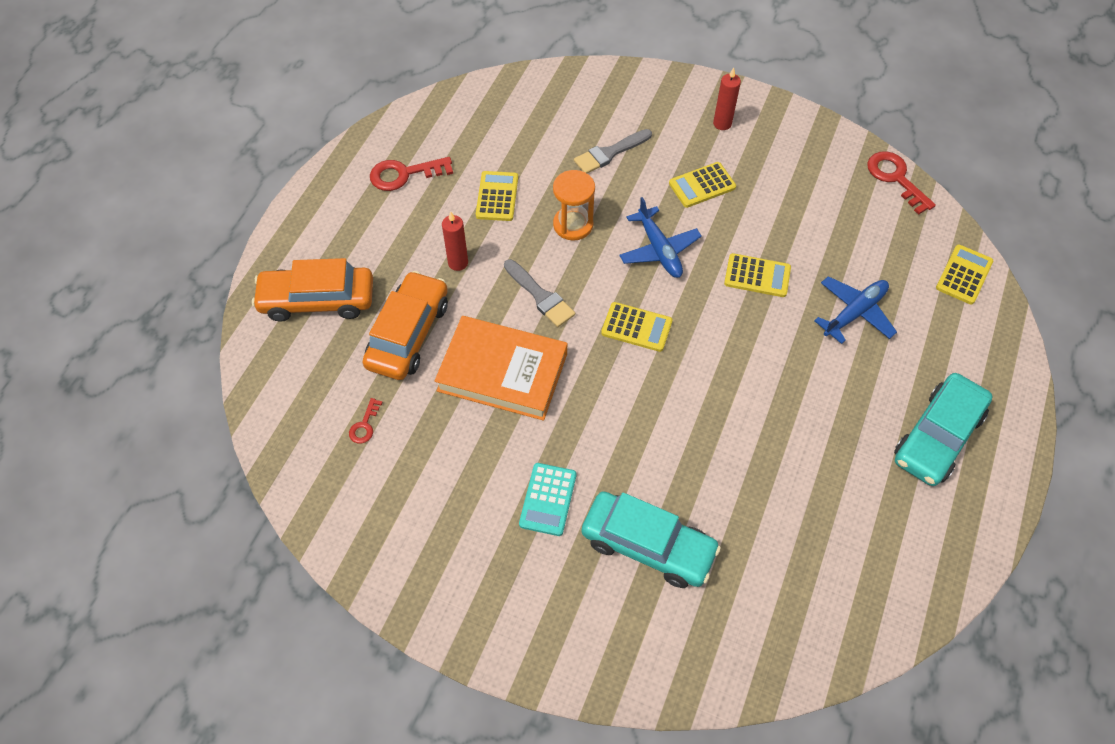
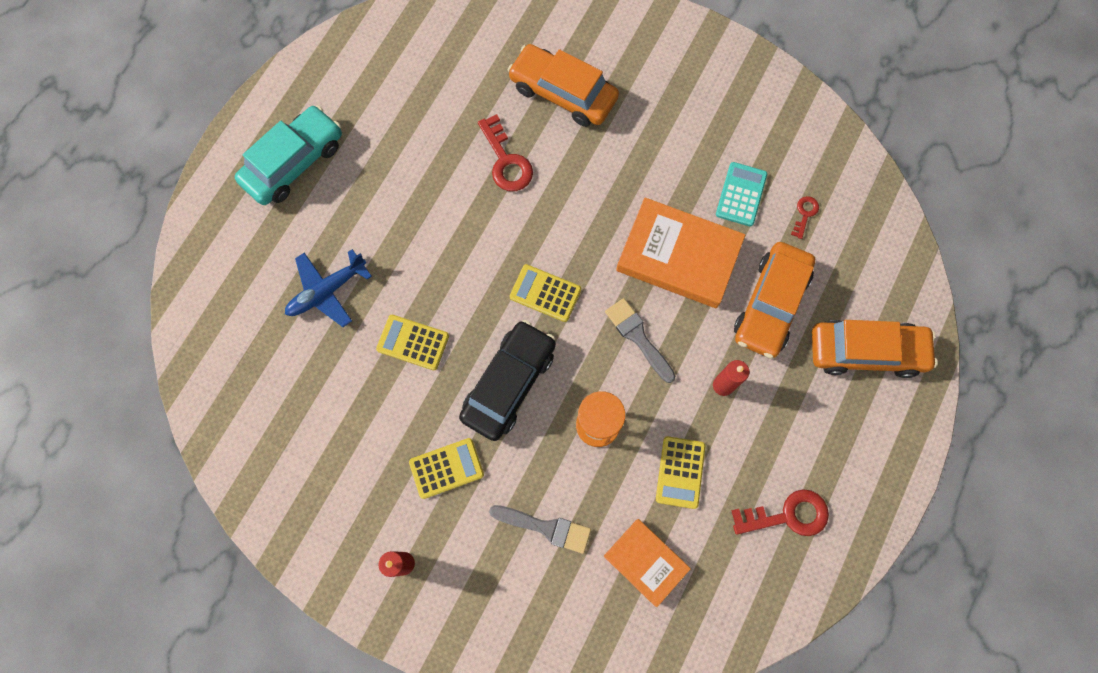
camera: 175 degrees left, 15 degrees up
turquoise calculator [519,463,576,536] -> turquoise calculator moved to [716,162,767,226]
grey brush [574,129,652,173] -> grey brush turned 45 degrees clockwise [489,505,591,554]
turquoise car [581,492,721,588] -> orange car [508,44,619,127]
blue plane [619,197,702,278] -> black car [459,320,556,441]
red key [867,151,936,215] -> red key moved to [478,114,533,191]
yellow calculator [936,245,993,305] -> none
none -> orange book [604,519,691,607]

